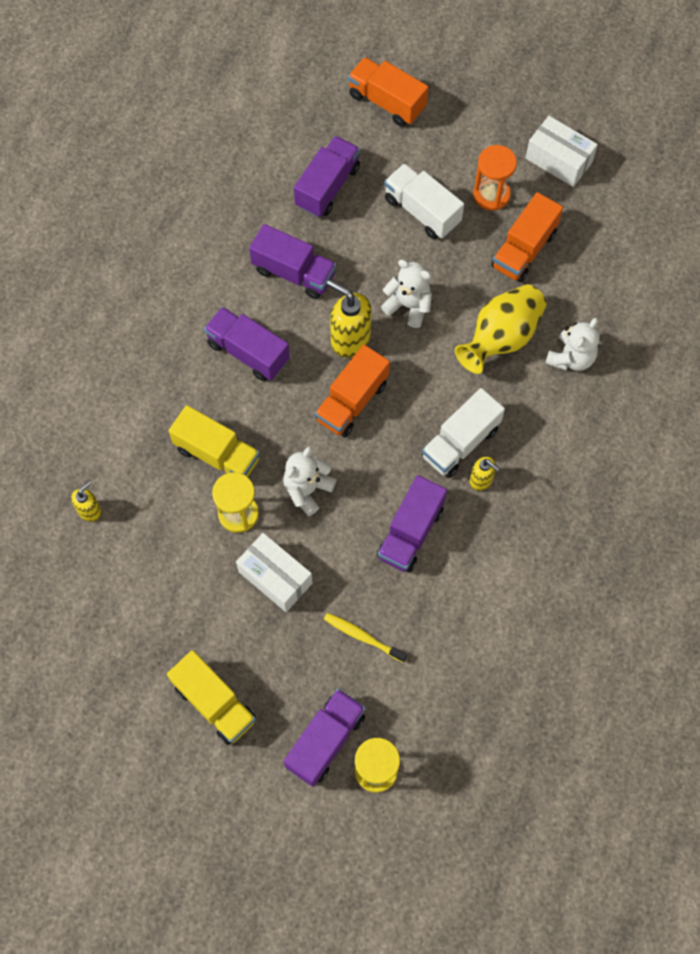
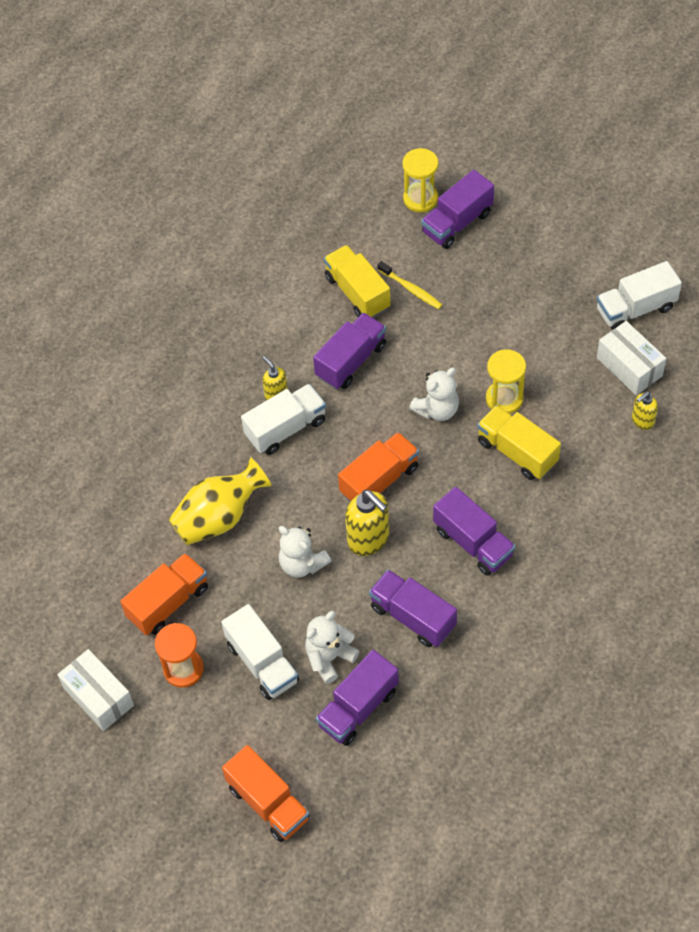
camera: 165 degrees left, 10 degrees down
yellow truck [167,650,256,745] -> yellow truck moved to [324,245,391,318]
white box [236,533,313,612] -> white box moved to [597,321,666,395]
white teddy bear [545,318,600,371] -> white teddy bear moved to [305,611,359,684]
none -> white truck [597,261,682,330]

